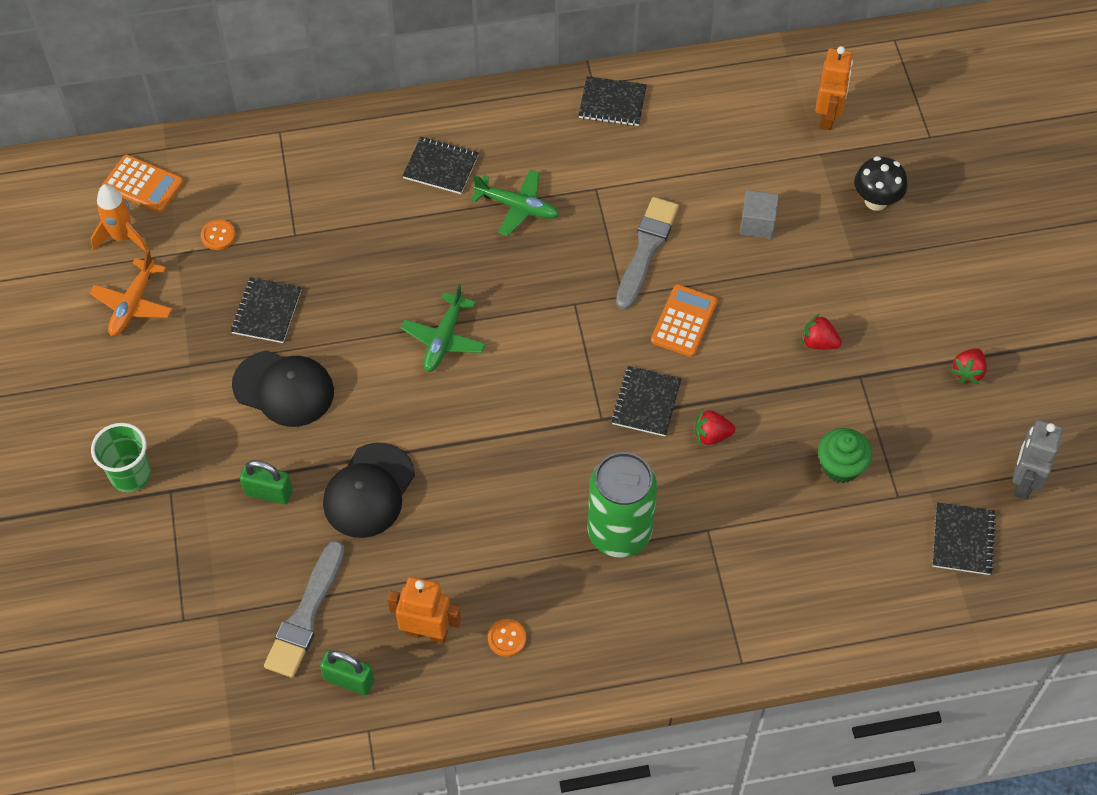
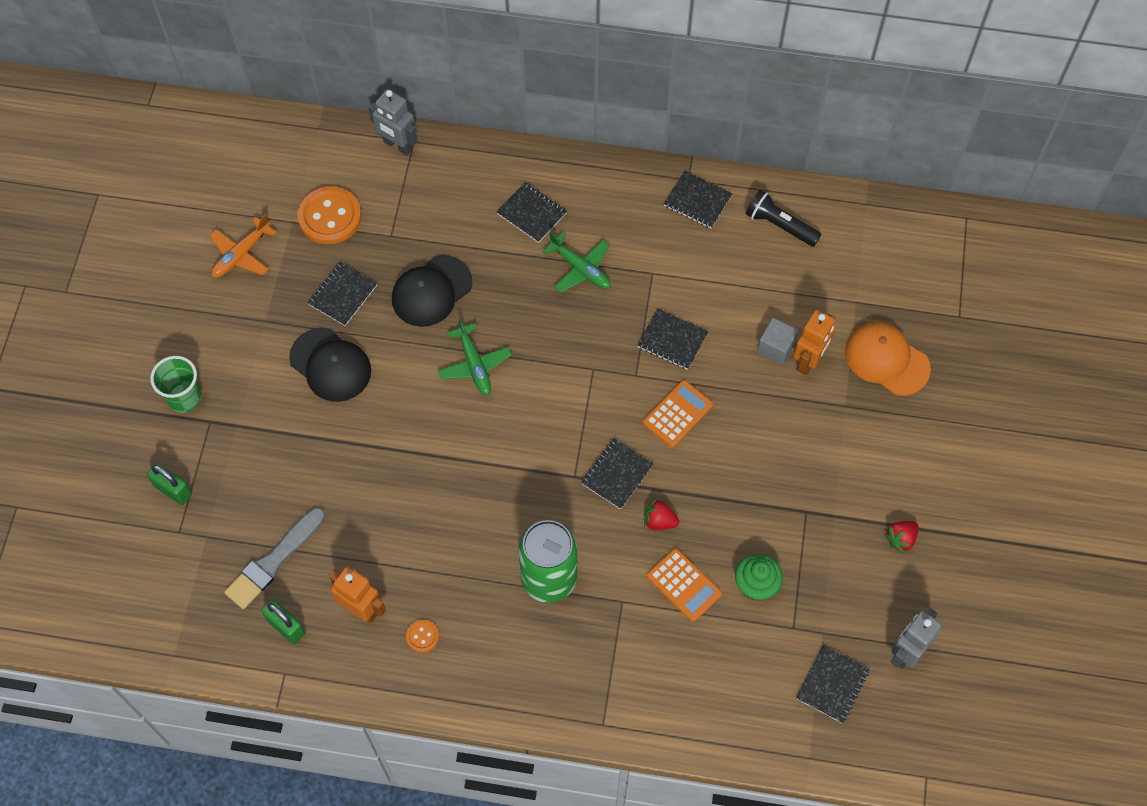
camera: 20 degrees right, 5 degrees up
orange rocket [91,184,148,252] -> none
orange calculator [102,155,184,213] -> orange calculator moved to [647,548,722,622]
orange button [201,220,235,250] -> orange button [298,186,362,244], size x2.15
green padlock [240,460,292,504] -> green padlock moved to [147,463,192,505]
black cap [323,443,415,538] -> black cap moved to [392,255,472,327]
green plane [401,284,486,372] -> green plane turned 60 degrees counterclockwise [438,318,512,395]
grey brush [616,197,679,310] -> black notebook [637,309,708,370]
red strawberry [802,314,842,349] -> none
orange robot [815,46,853,130] -> orange robot moved to [793,310,835,375]
black mushroom [854,156,907,211] -> orange cap [845,322,931,396]
none -> grey robot [368,89,418,155]
none -> black flashlight [745,190,822,247]

